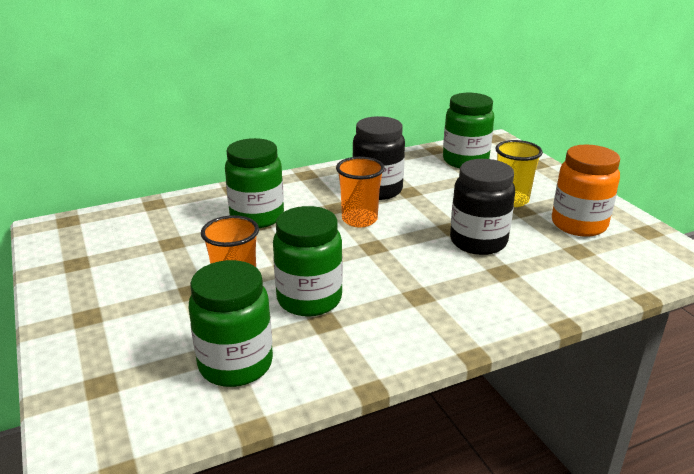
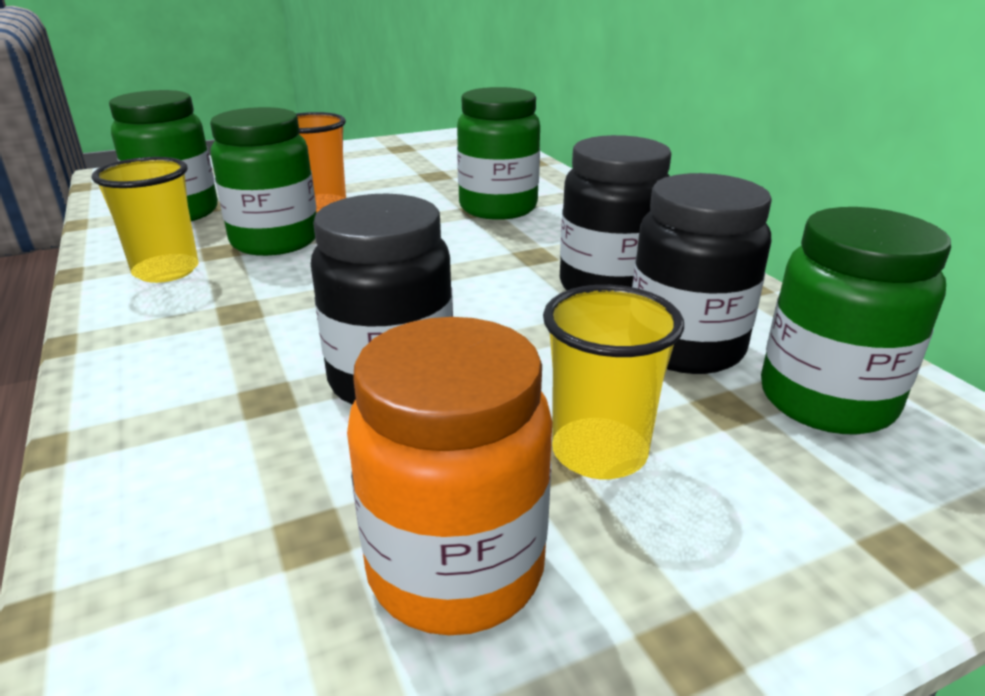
camera: 90 degrees right, 0 degrees up
orange cup [336,157,385,228] -> none
none -> yellow cup [92,157,198,283]
none -> black jar [632,173,772,374]

